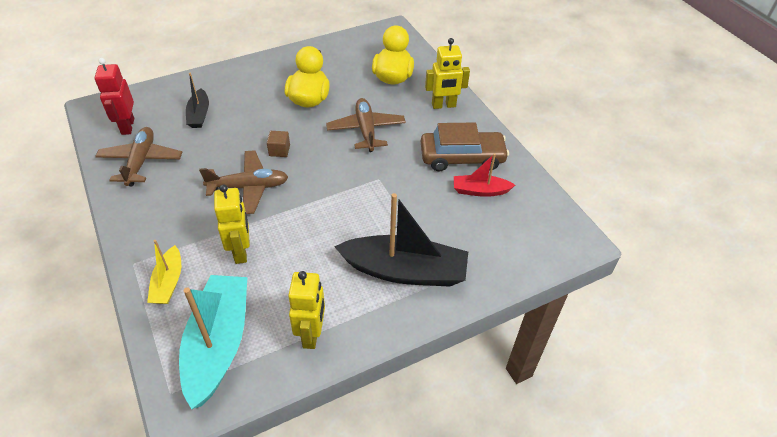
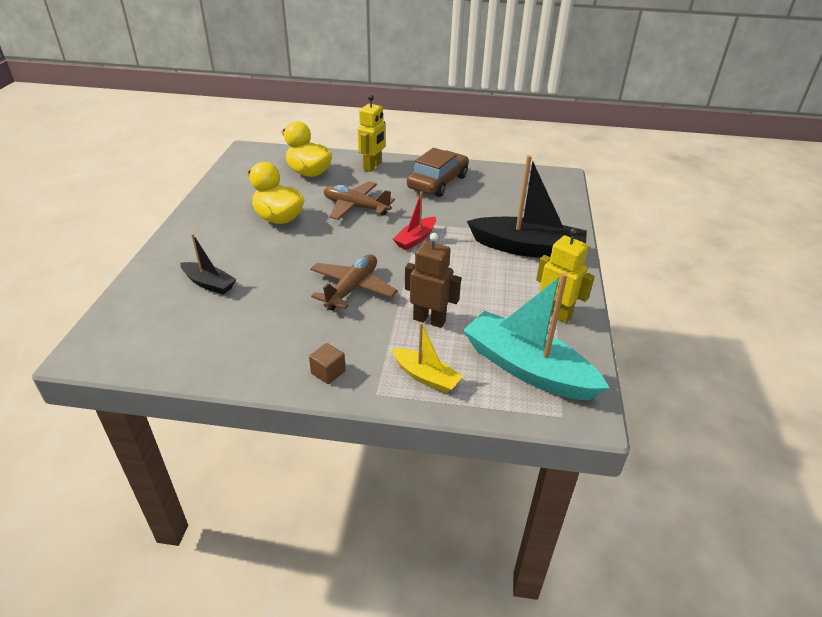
camera: 55 degrees left, 10 degrees down
red robot [95,58,134,135] -> none
brown plane [95,127,182,186] -> none
yellow robot [214,185,250,264] -> brown robot [405,233,461,328]
brown cube [267,131,290,157] -> brown cube moved to [309,343,346,384]
black boat [334,193,468,287] -> black boat turned 60 degrees clockwise [467,155,587,258]
red boat [454,153,515,197] -> red boat moved to [393,191,436,250]

